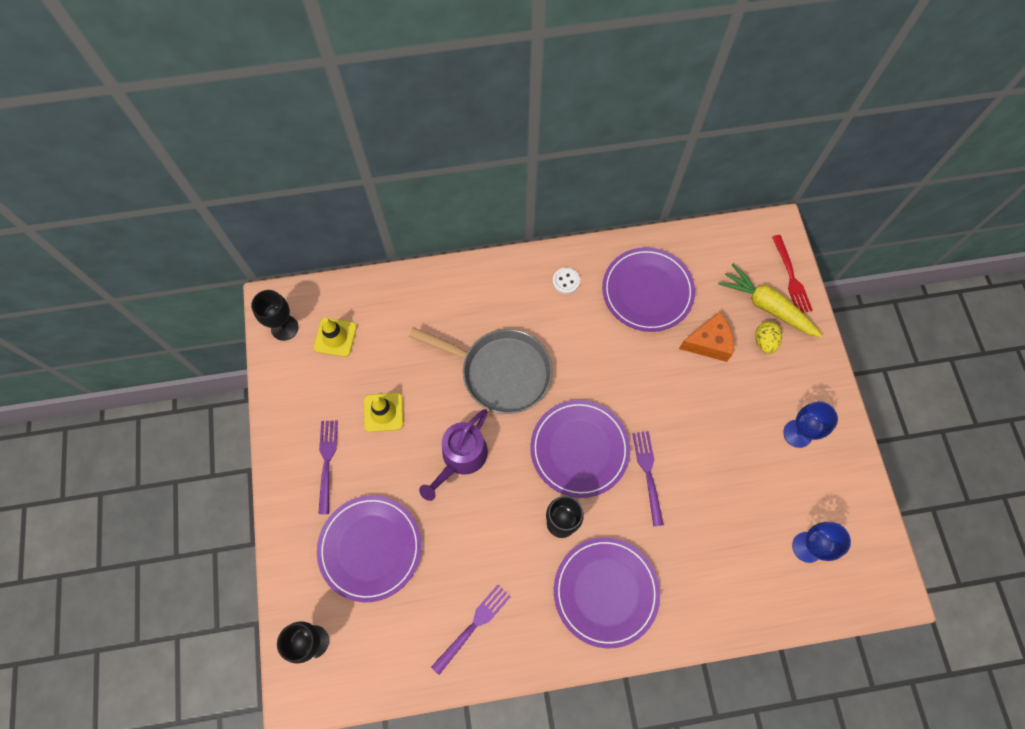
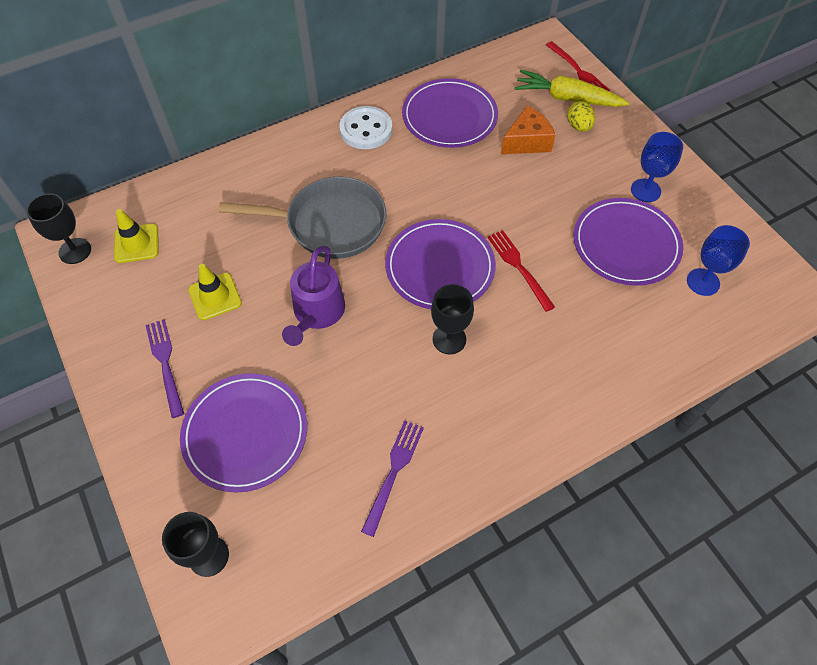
camera: 20 degrees left, 10 degrees down
white button [552,268,580,294] -> white button [339,106,392,149], size x1.81
purple plate [554,537,660,648] -> purple plate moved to [574,198,683,286]
purple fork [632,431,664,526] -> red fork [487,230,555,312]

